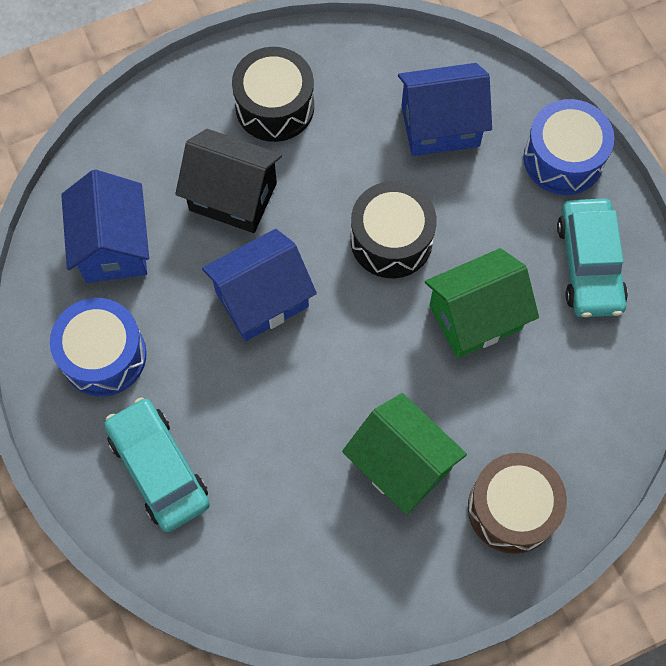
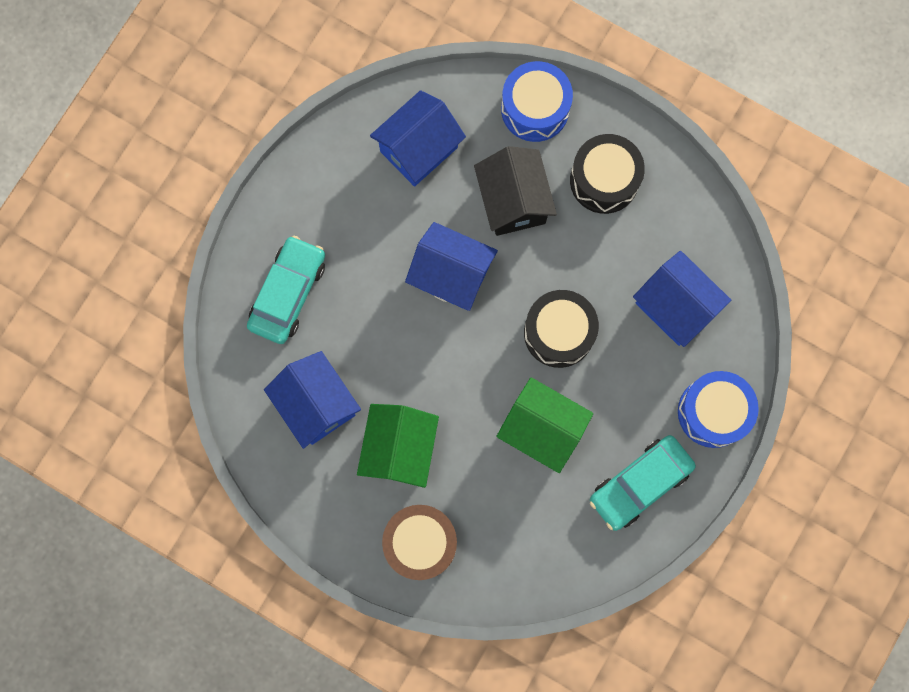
camera: 55 degrees right, 10 degrees up
blue drum [50,298,147,397] -> blue drum moved to [501,61,573,142]
none -> blue house [264,351,361,449]

